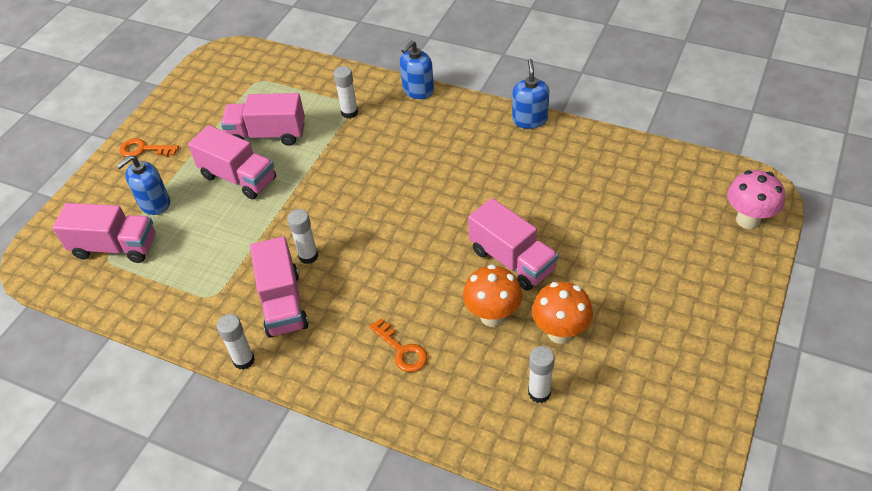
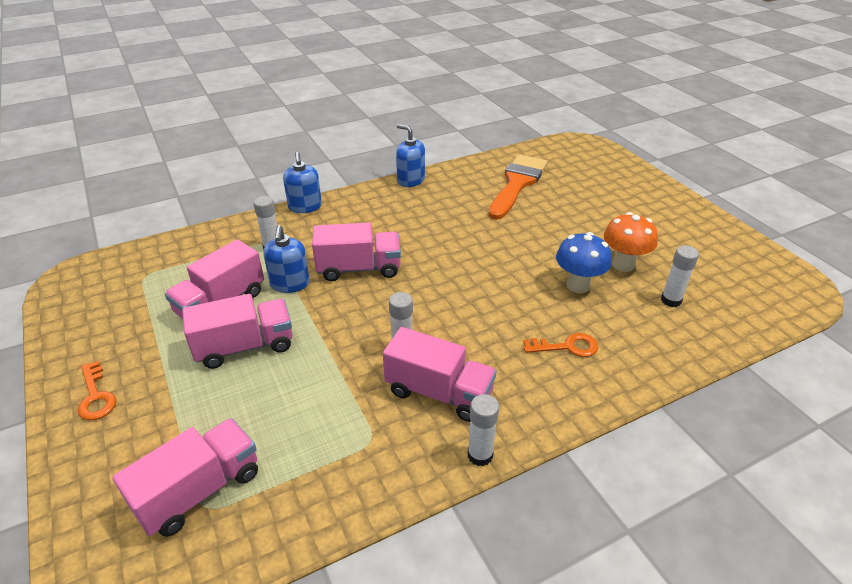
camera: 55 degrees left, 10 degrees down
blue soap dispenser [116,155,170,215] -> blue soap dispenser moved to [263,225,310,293]
orange key [120,138,179,157] -> orange key turned 75 degrees counterclockwise [78,361,117,420]
orange mushroom [463,264,522,327] -> blue mushroom [556,232,612,293]
pink truck [468,198,558,291] -> pink truck moved to [312,223,401,281]
pink mushroom [727,170,785,229] -> none
none -> orange brush [489,154,548,220]

